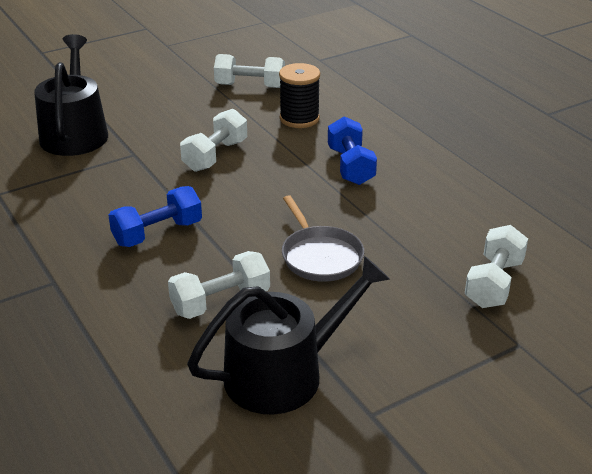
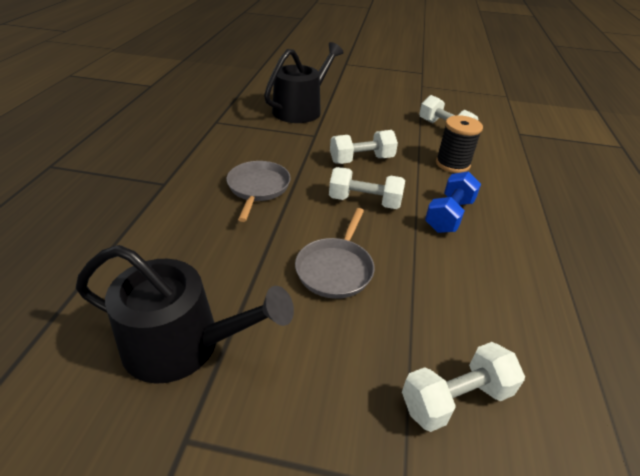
camera: 40 degrees right, 5 degrees up
blue dumbbell [108,186,202,247] -> grey pan [227,161,291,222]
white dumbbell [168,251,270,319] -> white dumbbell moved to [329,167,405,209]

